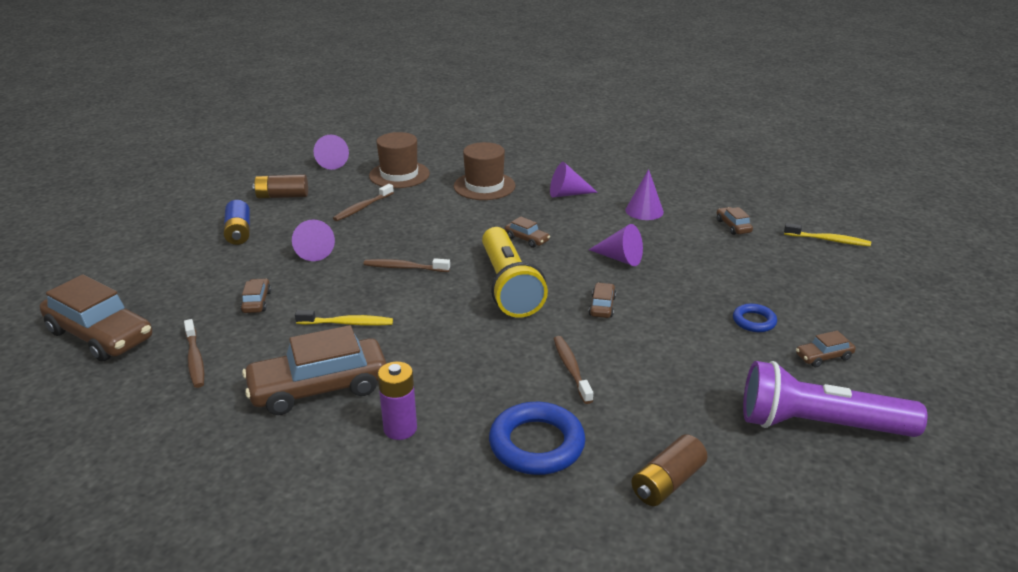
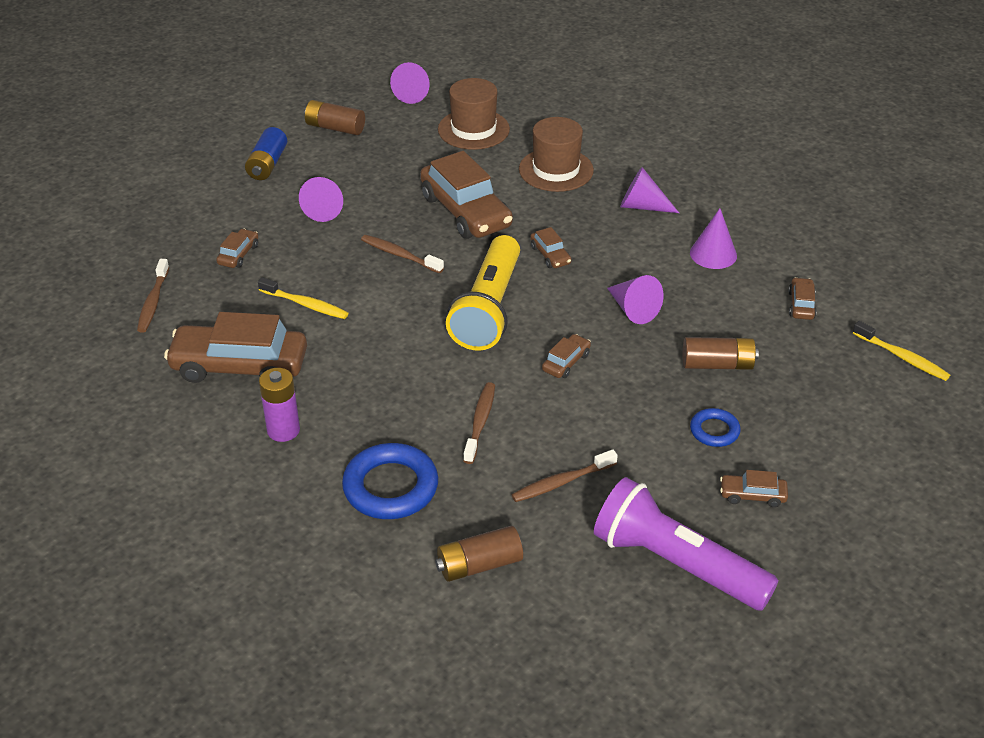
camera: 25 degrees right, 10 degrees up
brown car [40,274,152,362] -> brown car moved to [420,151,513,239]
brown toothbrush [333,184,394,221] -> brown toothbrush moved to [512,449,618,502]
none -> brown battery [683,337,759,370]

